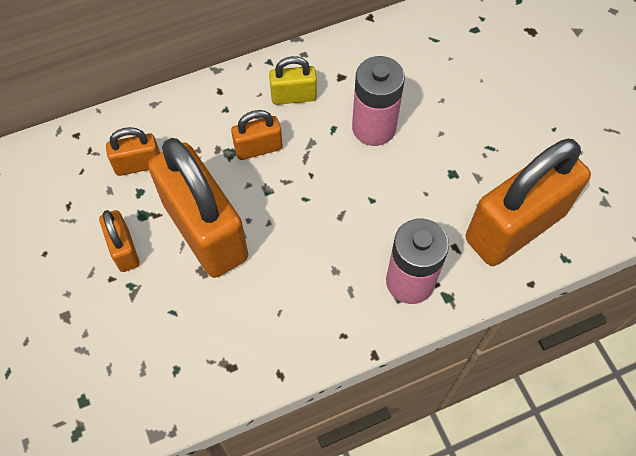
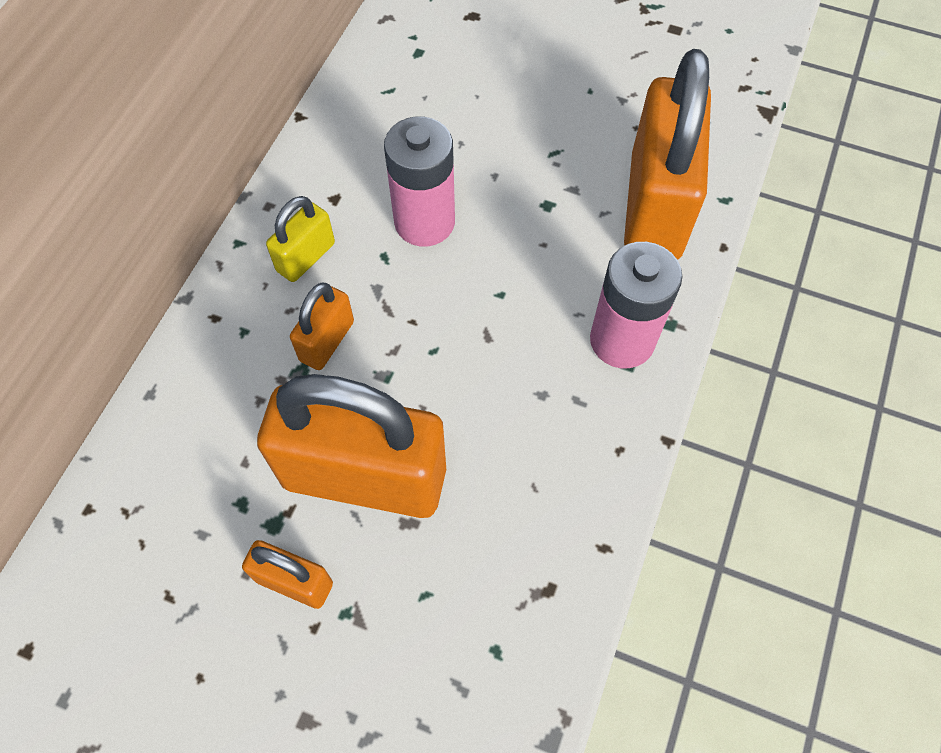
camera: 45 degrees left, 0 degrees up
orange padlock [106,127,160,176] -> none

